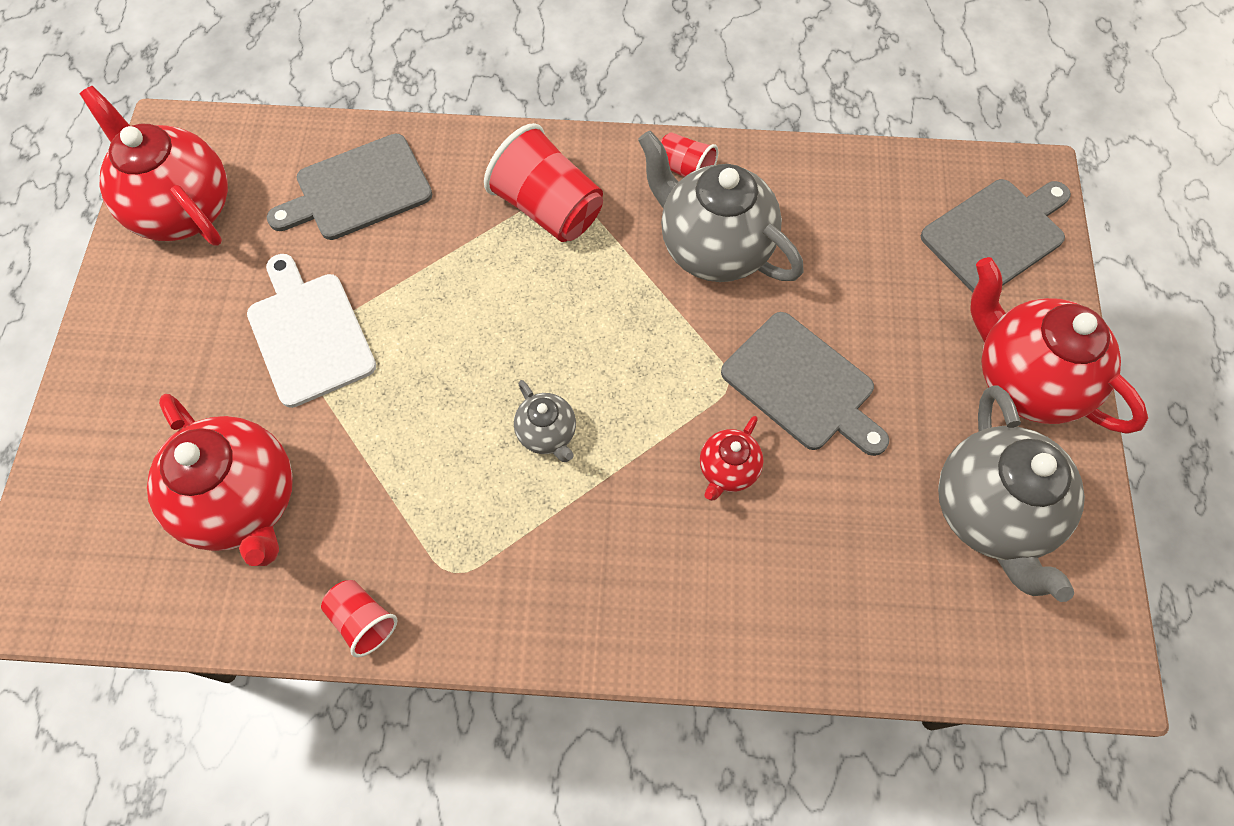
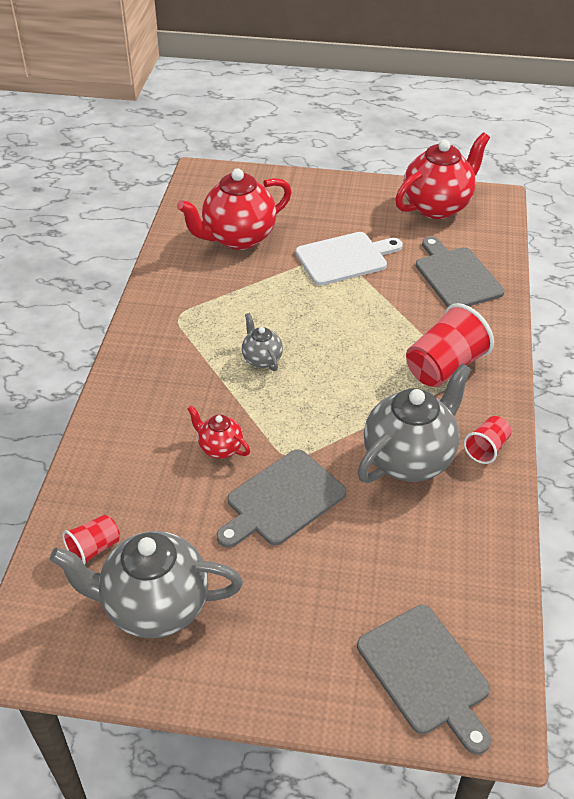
camera: 95 degrees right, 20 degrees down
red cup [321,580,398,657] -> red cup moved to [62,515,120,565]
grey teapot [514,380,576,462] -> grey teapot turned 90 degrees clockwise [242,313,283,371]
red teapot [970,257,1148,434] -> none

